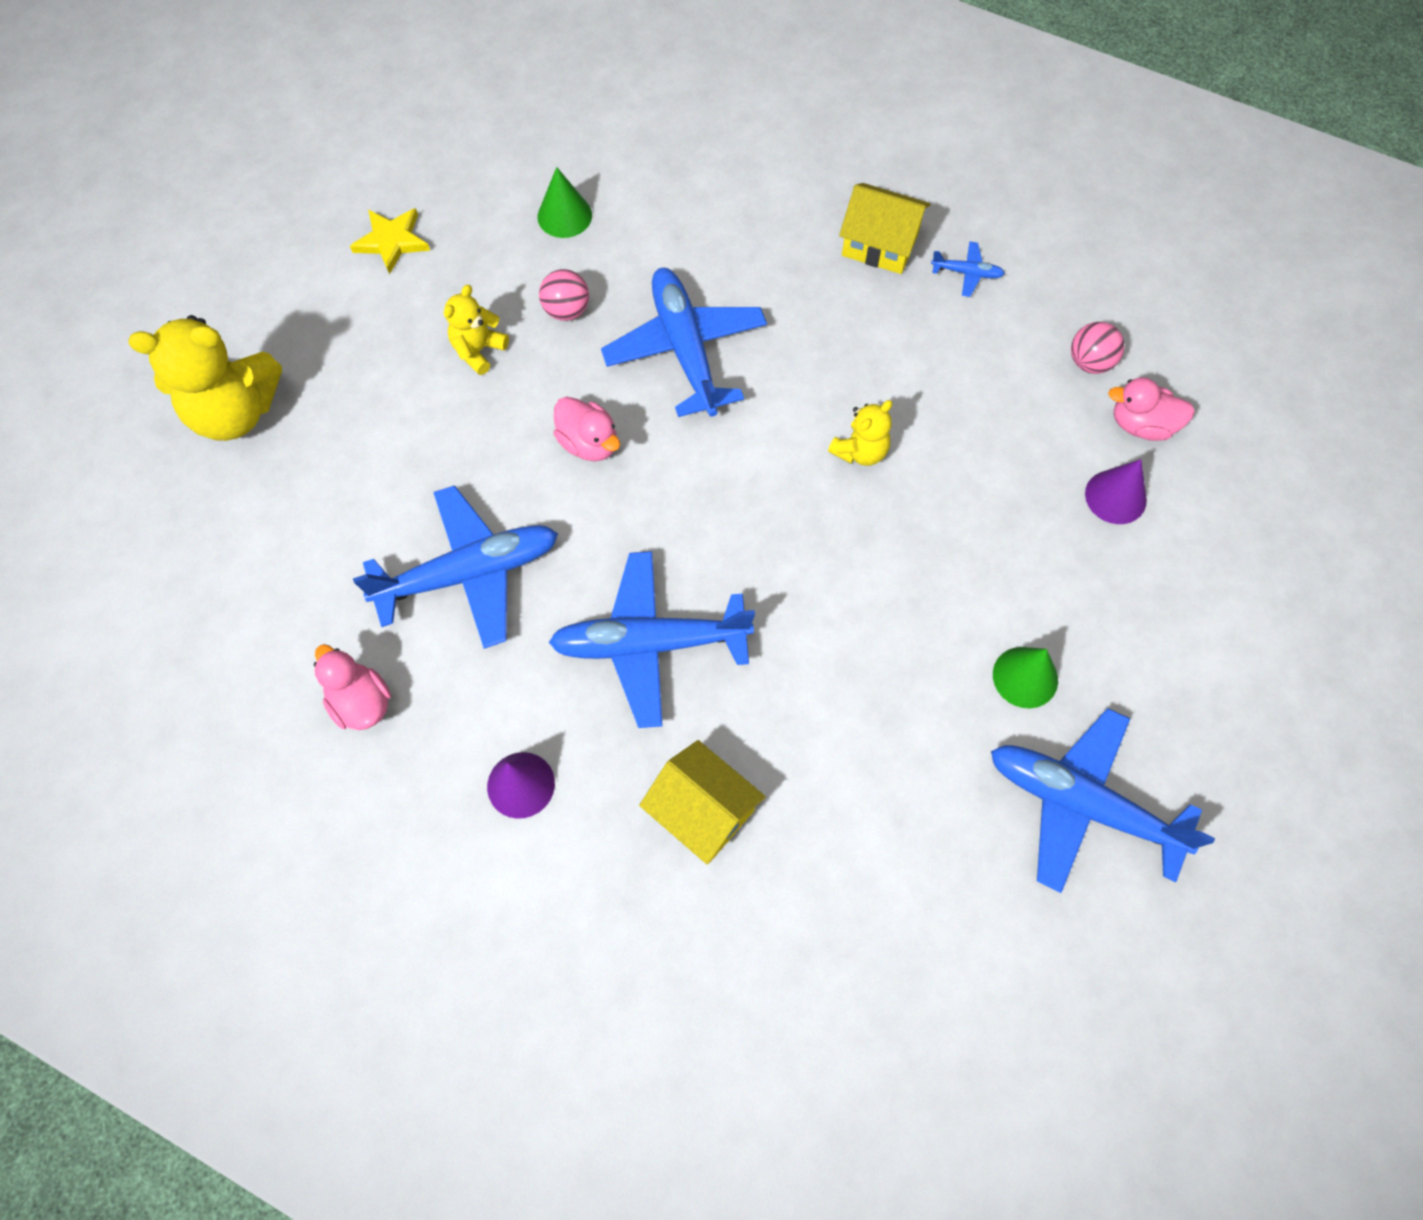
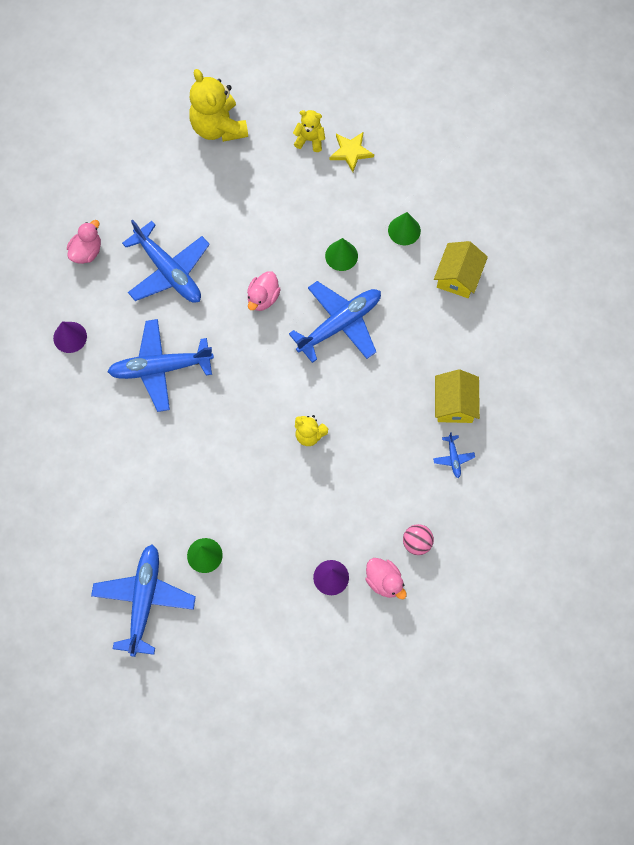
camera: 70 degrees right, 5 degrees up
yellow teddy bear [444,285,509,375] -> yellow teddy bear moved to [293,110,325,152]
pink ball [539,269,589,321] -> green cone [325,238,358,271]
blue plane [548,551,755,728] -> blue plane turned 75 degrees counterclockwise [108,319,214,412]
yellow house [639,740,766,864] -> yellow house moved to [434,241,488,298]
pink duck [1108,377,1195,441] -> pink duck turned 150 degrees clockwise [365,558,407,599]

